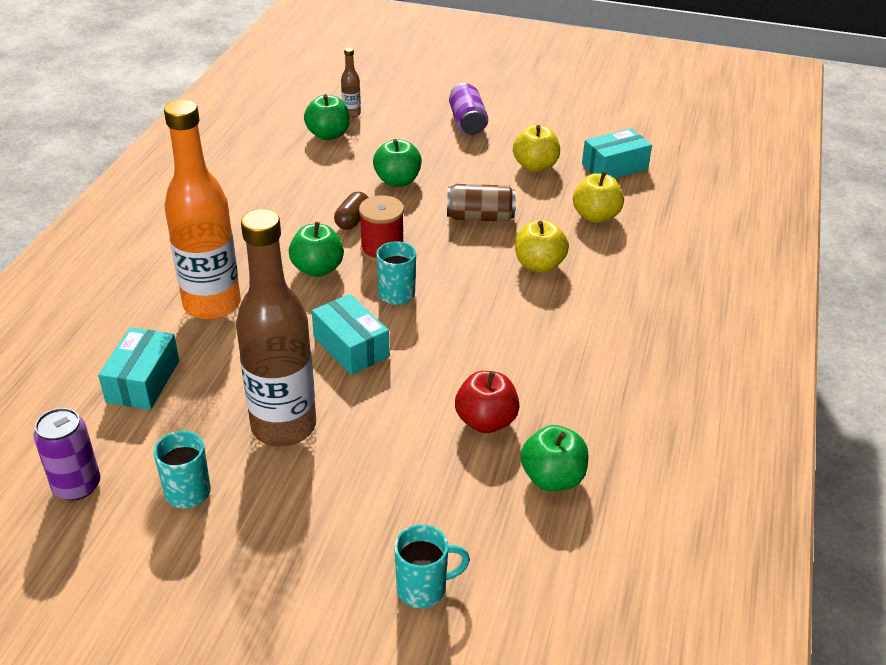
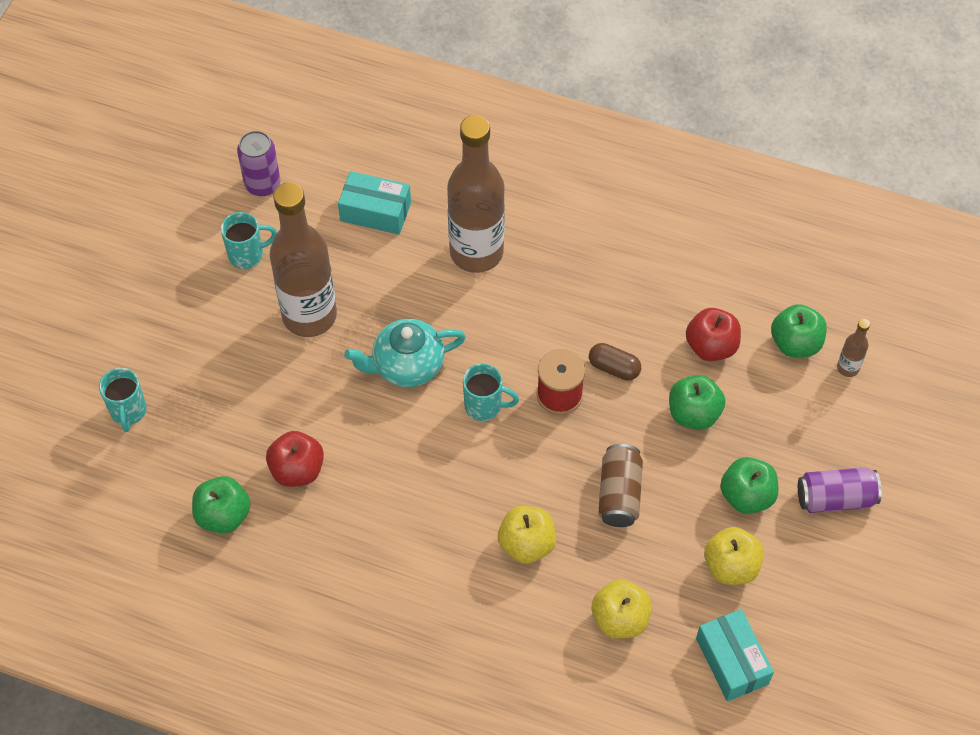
camera: 95 degrees right, 20 degrees up
orange bottle [164,99,241,320] -> brown bottle [447,115,505,273]
green apple [289,222,344,277] -> green apple moved to [720,457,778,514]
turquoise box [312,294,390,375] -> turquoise teapot [344,319,466,387]
none -> red apple [686,308,741,361]

